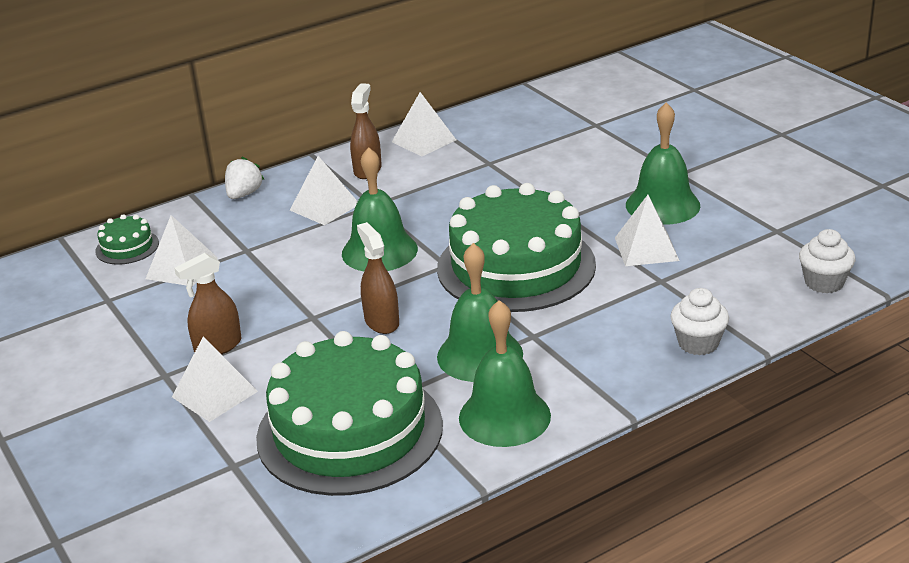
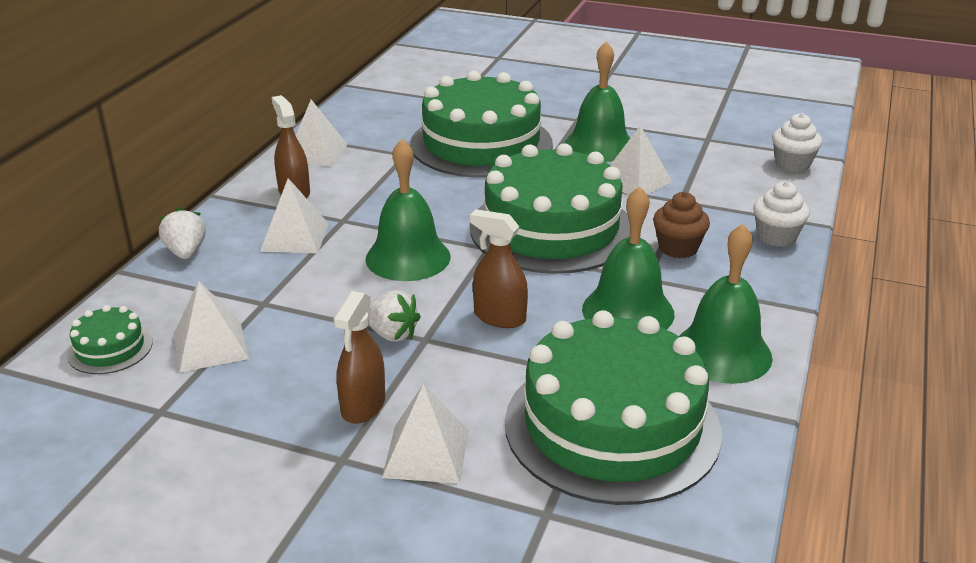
camera: 40 degrees left, 0 degrees up
none -> white strawberry [368,290,421,342]
none -> green cake [410,71,553,178]
none -> brown cupcake [653,192,710,258]

